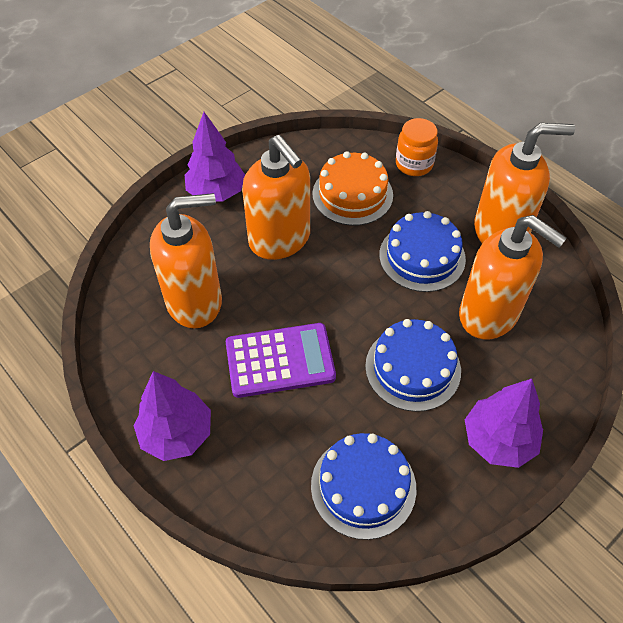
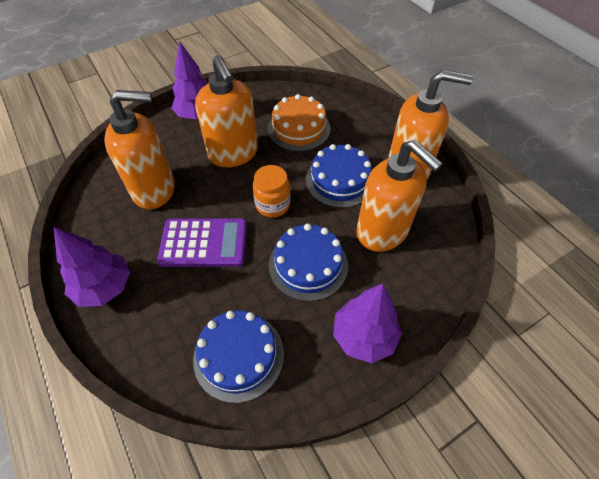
camera: 10 degrees right, 0 degrees up
orange jar [396,118,438,176] -> orange jar moved to [253,165,290,217]

